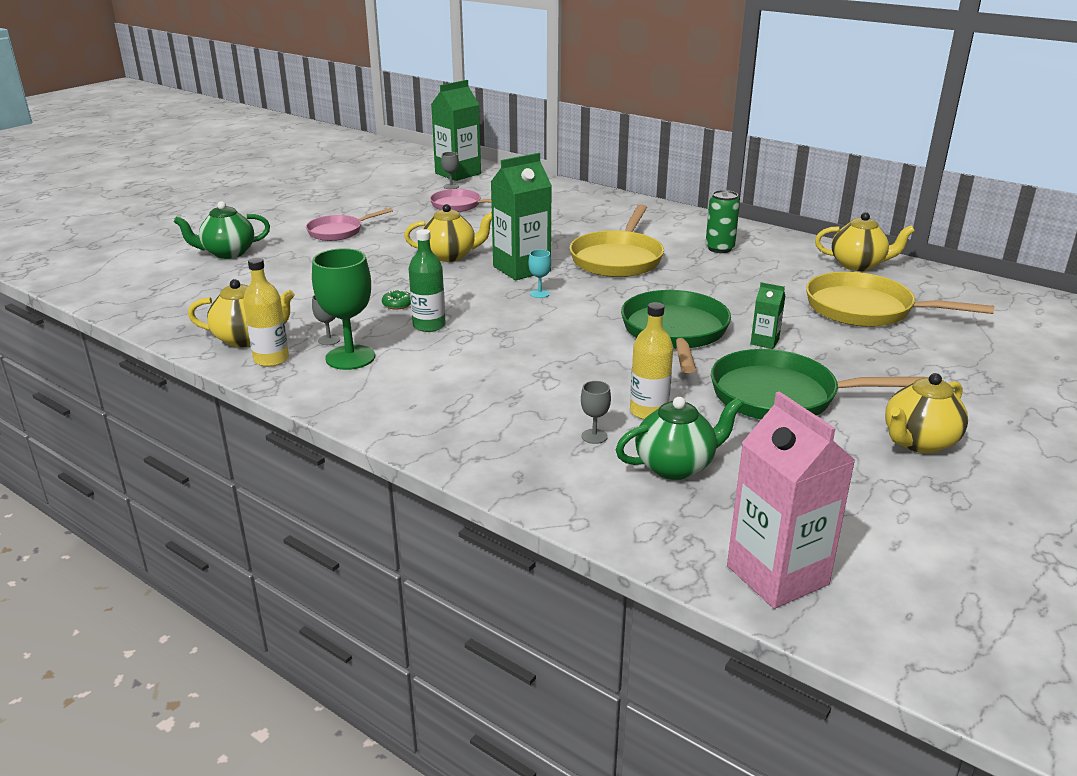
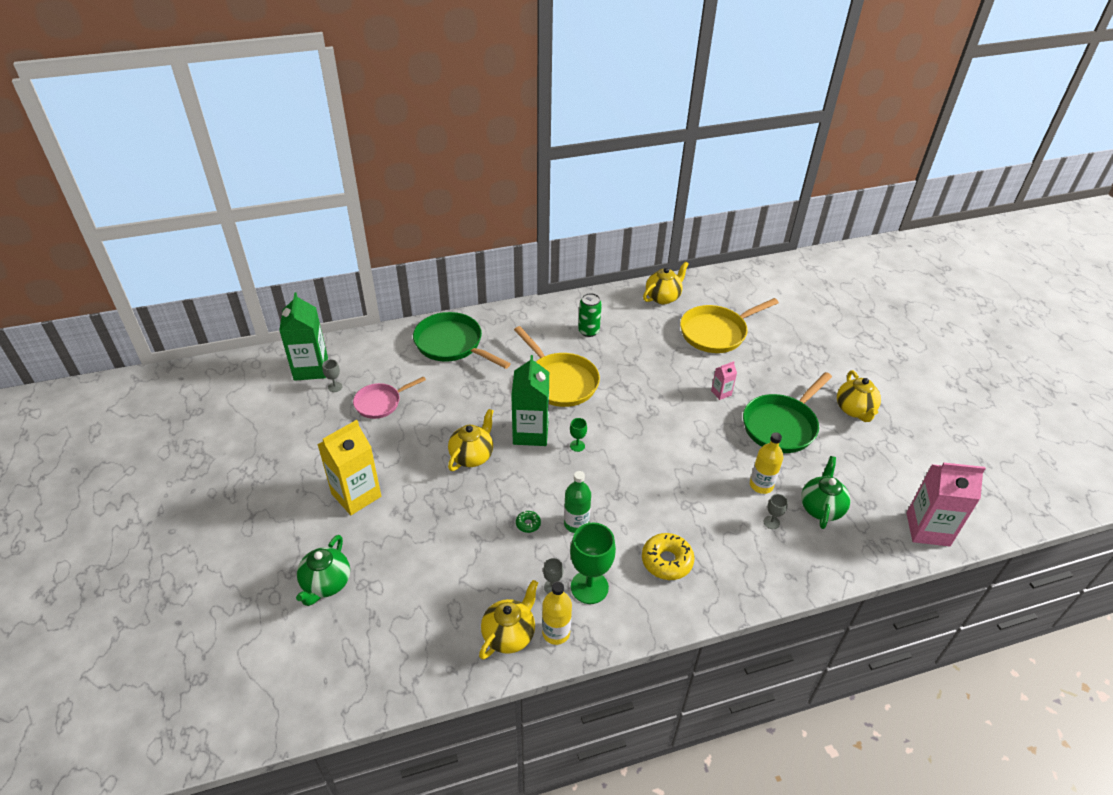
camera: 55 degrees left, 15 degrees up
pink pan [306,208,393,241] -> yellow carton [317,420,381,515]
turquoise goblet [529,249,551,298] -> green goblet [570,418,587,452]
green pan [621,290,731,373] -> green pan moved to [413,312,511,369]
green carton [751,282,785,349] -> pink carton [711,361,737,400]
none -> yellow donut [642,533,695,580]

